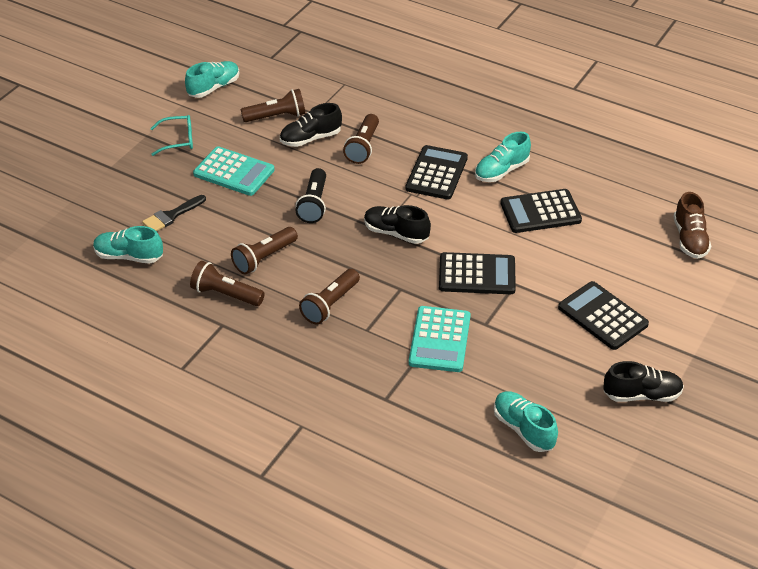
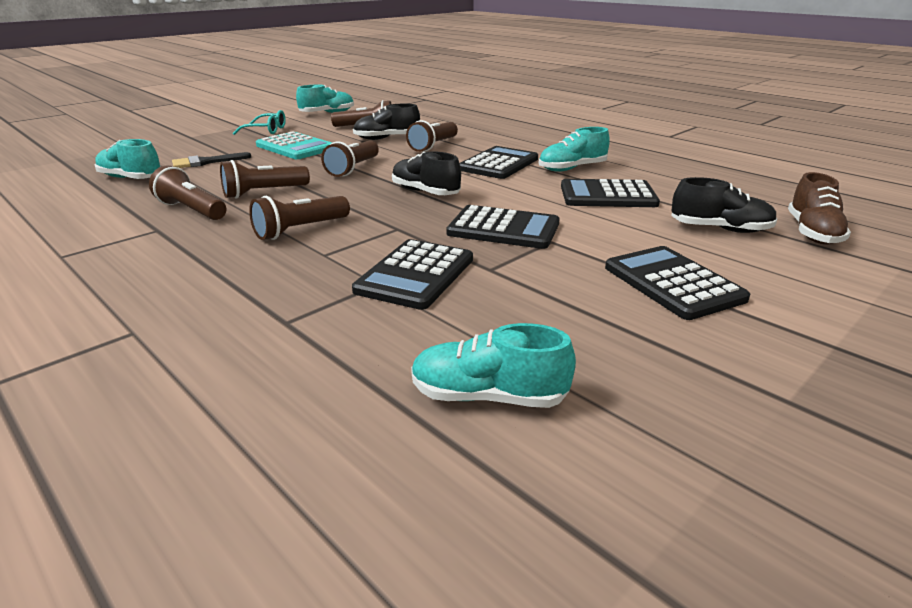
camera: 15 degrees right, 15 degrees down
black flashlight [296,168,326,223] -> brown flashlight [321,140,379,177]
turquoise calculator [409,306,471,372] -> black calculator [352,239,473,310]
turquoise shoe [494,391,558,452] -> turquoise shoe turned 60 degrees counterclockwise [411,323,576,408]
black shoe [603,361,684,402] -> black shoe moved to [671,177,777,233]

